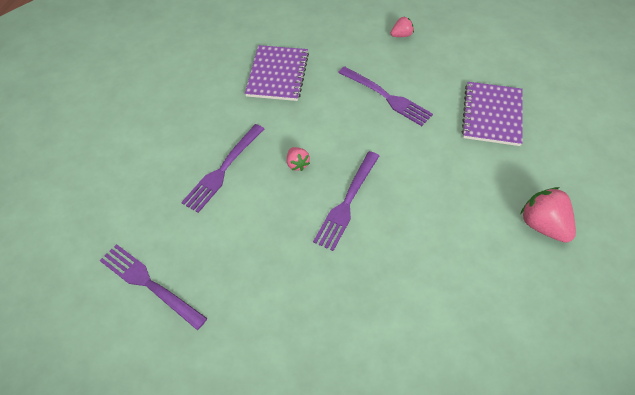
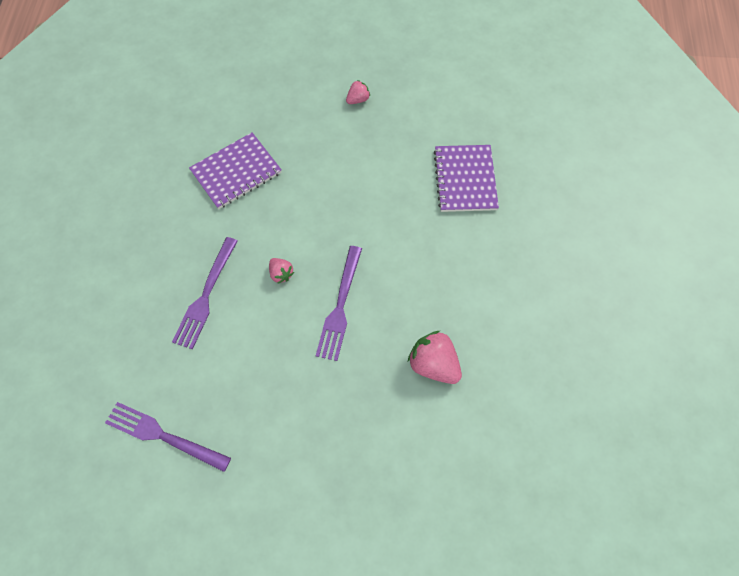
camera: 15 degrees left, 10 degrees up
purple notebook [245,45,309,101] -> purple notebook turned 60 degrees clockwise [189,133,282,209]
purple fork [338,66,433,126] -> none
pink strawberry [520,187,576,243] -> pink strawberry moved to [408,331,462,384]

